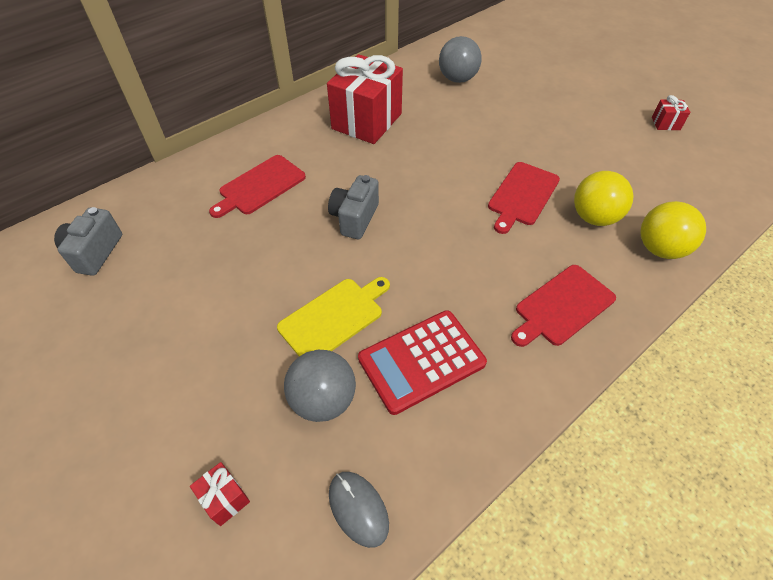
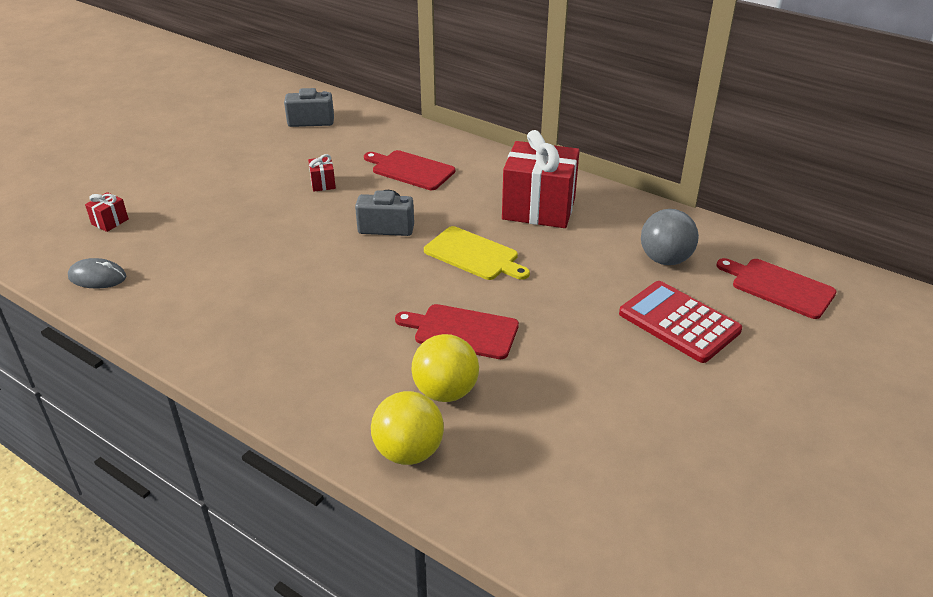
camera: 75 degrees right, 15 degrees down
yellow cutting board [277,277,390,356] -> yellow cutting board moved to [424,226,530,280]
grey ball [284,350,356,422] -> none
grey mouse [329,472,389,548] -> grey mouse turned 60 degrees clockwise [68,258,126,289]
red calculator [358,310,487,415] -> red calculator moved to [619,281,742,363]
red cutting board [511,265,616,347] -> red cutting board moved to [716,258,837,319]
red gift [652,95,690,130] -> red gift moved to [308,154,336,192]

